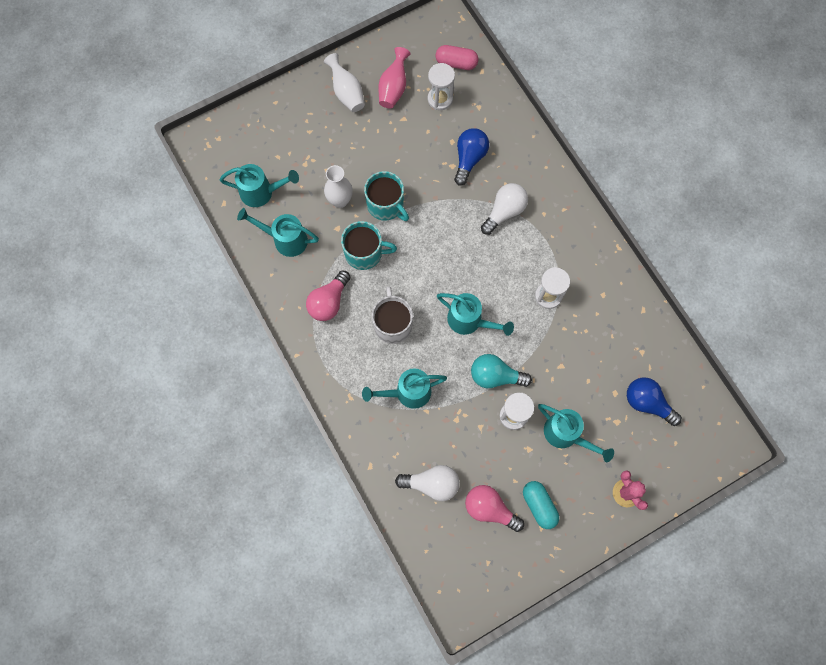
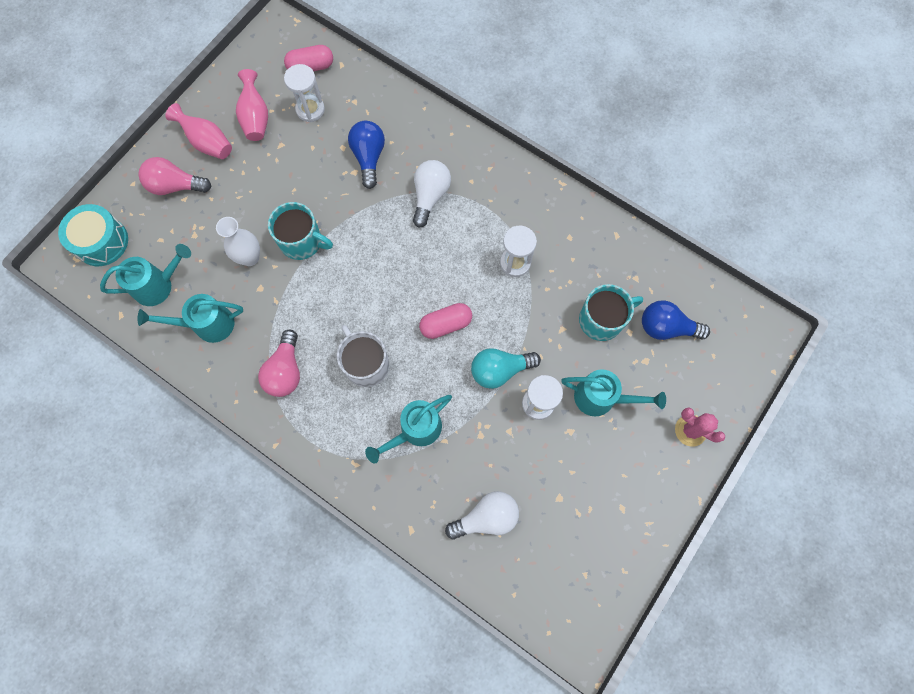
camera: 25 degrees left, 0 degrees up
white vase [324,53,365,112] -> pink vase [165,103,232,159]
turquoise mug [341,221,397,270] -> turquoise mug moved to [579,284,643,341]
turquoise watering can [437,293,514,336] -> pink capsule [419,303,472,339]
pink light bulb [465,485,524,532] -> pink light bulb moved to [138,157,212,195]
turquoise capsule [523,481,559,529] -> none
none -> turquoise drum [58,204,128,266]

